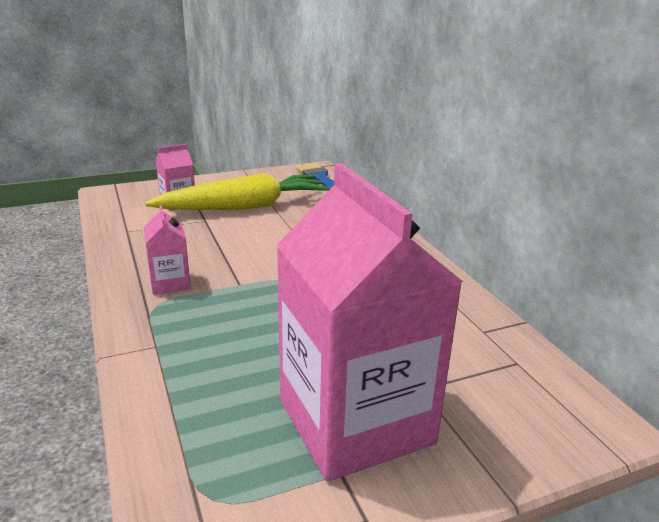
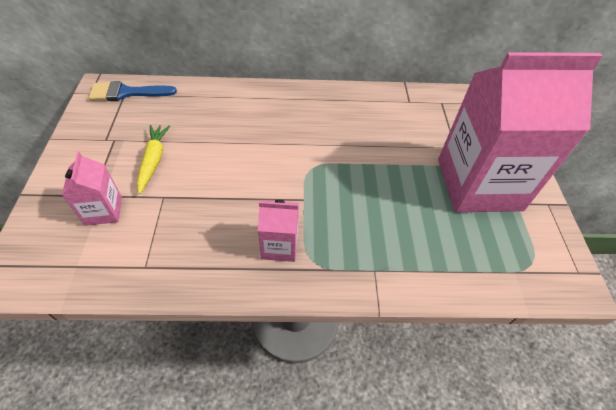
camera: 70 degrees left, 25 degrees up
yellow carrot [145,173,329,210] -> yellow carrot [137,125,170,194], size x0.49

